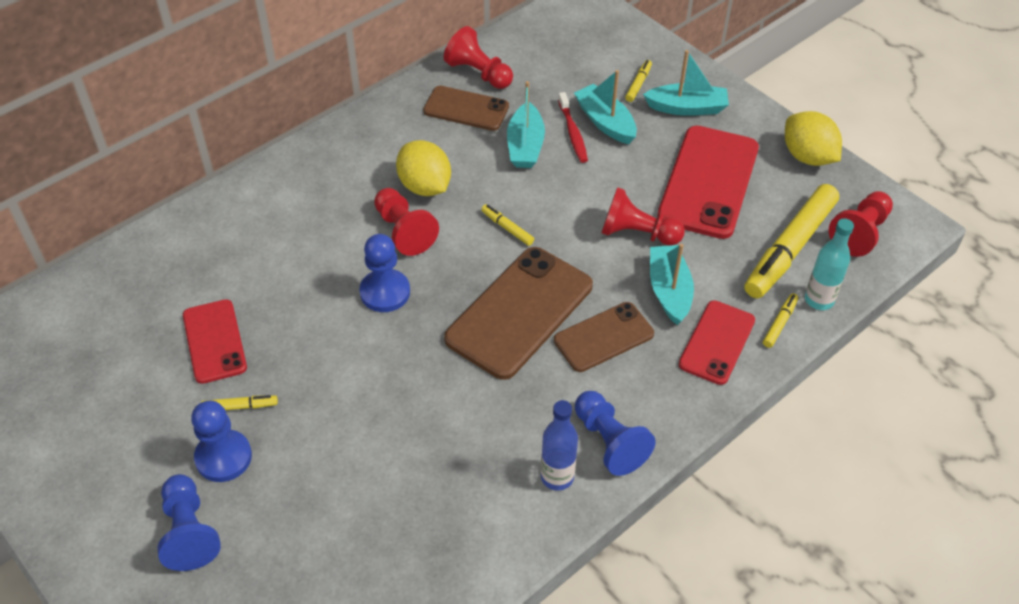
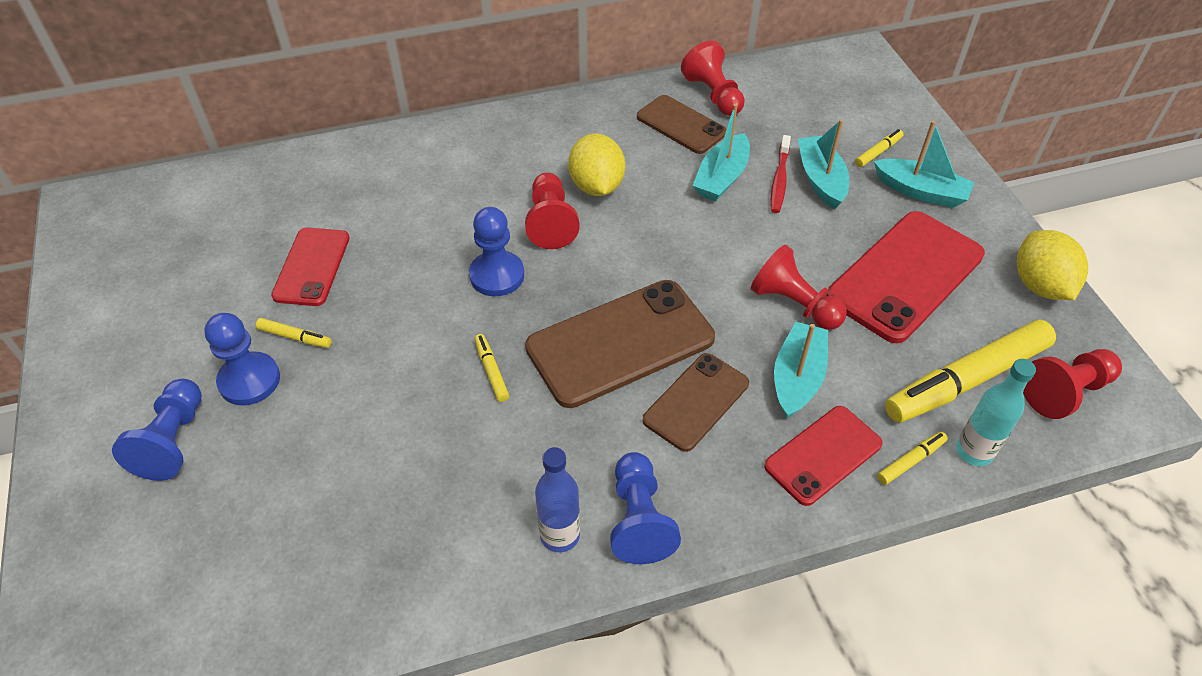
camera: 25 degrees right, 0 degrees up
yellow marker [481,204,534,246] -> yellow marker moved to [474,334,509,402]
brown phone [554,302,654,372] -> brown phone turned 45 degrees counterclockwise [643,353,749,452]

